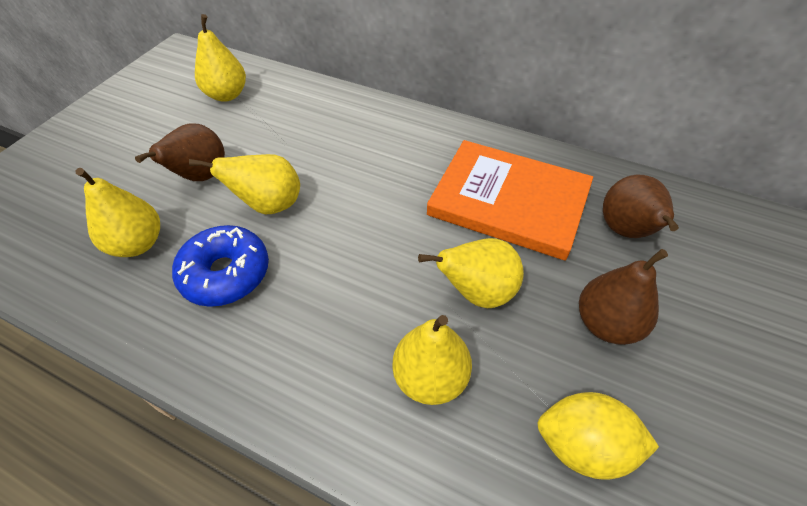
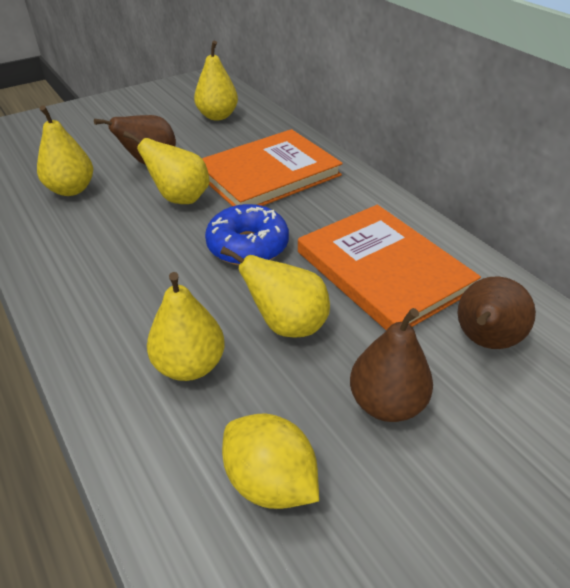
camera: 30 degrees right, 10 degrees down
blue donut [172,225,269,307] -> blue donut moved to [205,204,289,265]
none -> orange book [202,129,343,206]

